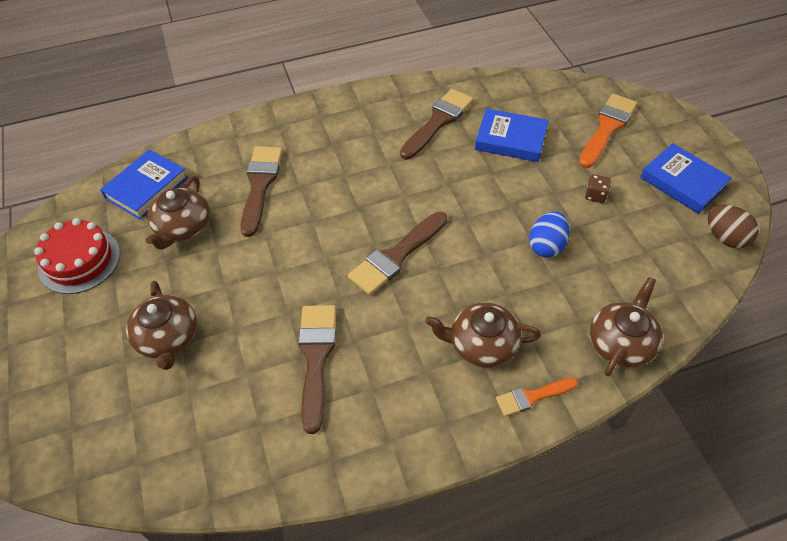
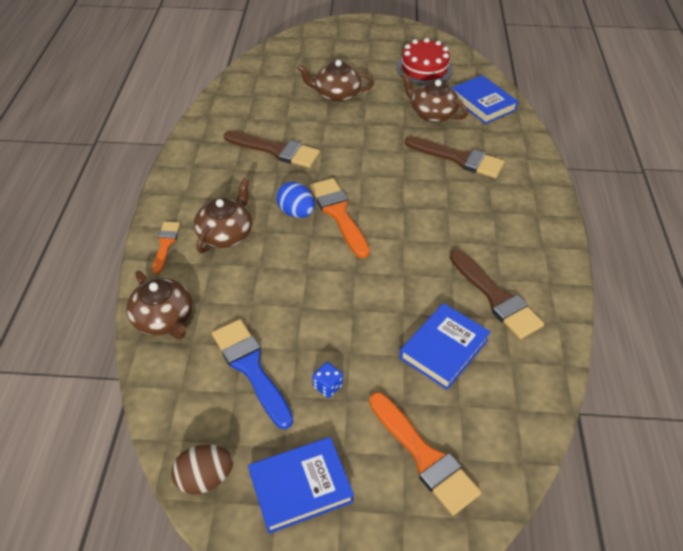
camera: 110 degrees right, 5 degrees down
brown brush [348,212,447,295] -> orange brush [309,178,370,258]
blue egg [529,211,570,258] -> blue egg moved to [276,182,315,218]
brown dice [585,174,611,203] -> blue dice [312,362,343,398]
none -> blue brush [212,319,293,429]

